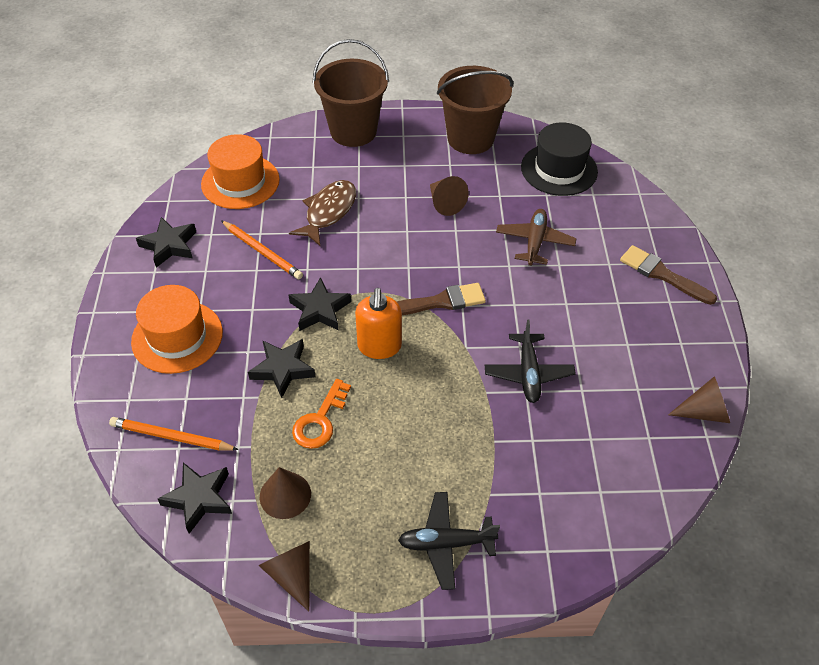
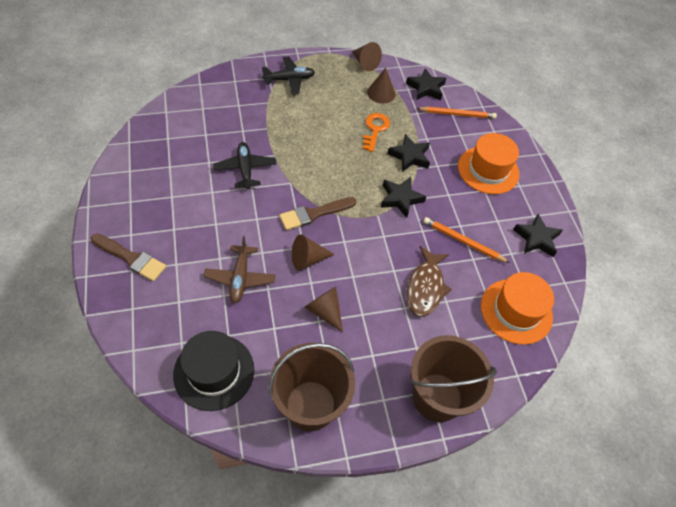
camera: 165 degrees right, 5 degrees up
orange soap dispenser [355,288,402,359] -> none
brown cone [668,376,730,423] -> brown cone moved to [292,234,335,271]

